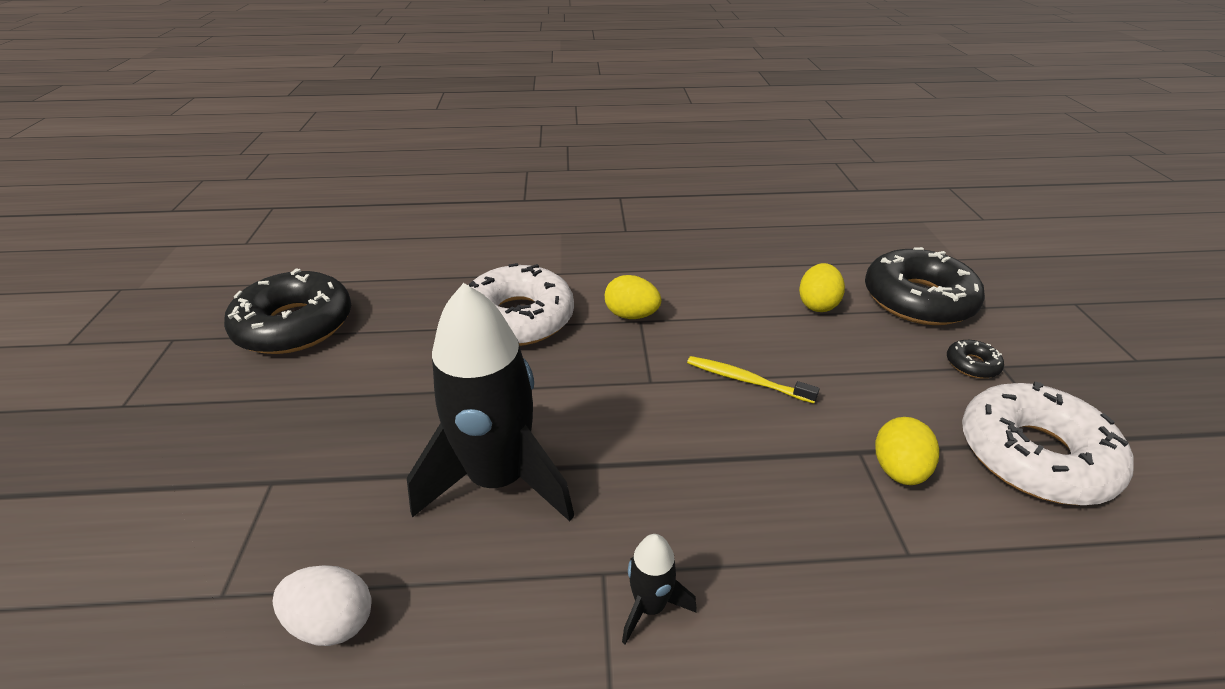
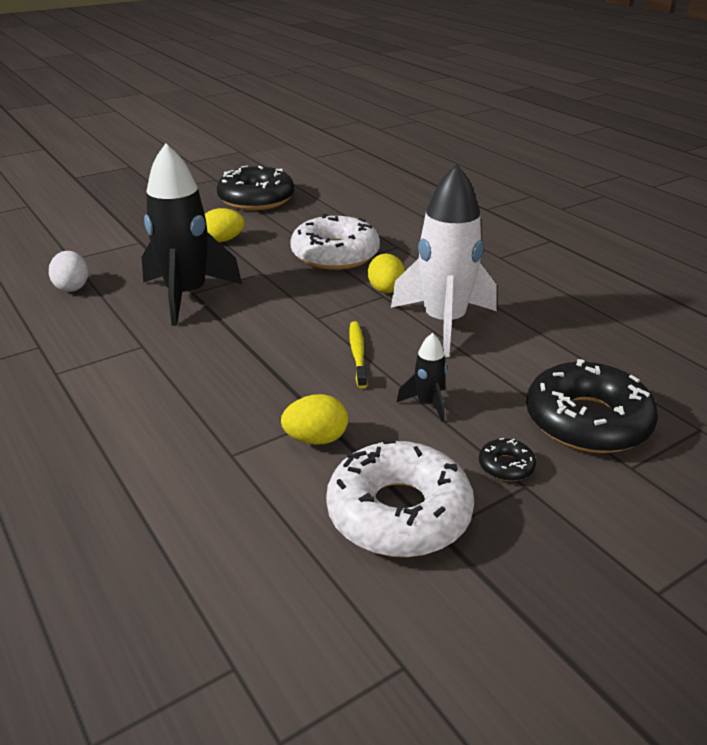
camera: 60 degrees right, 5 degrees down
black rocket [622,534,697,645] -> black rocket moved to [396,333,447,422]
yellow egg [799,263,845,312] -> yellow egg moved to [205,208,245,242]
none -> white rocket [391,164,497,357]

